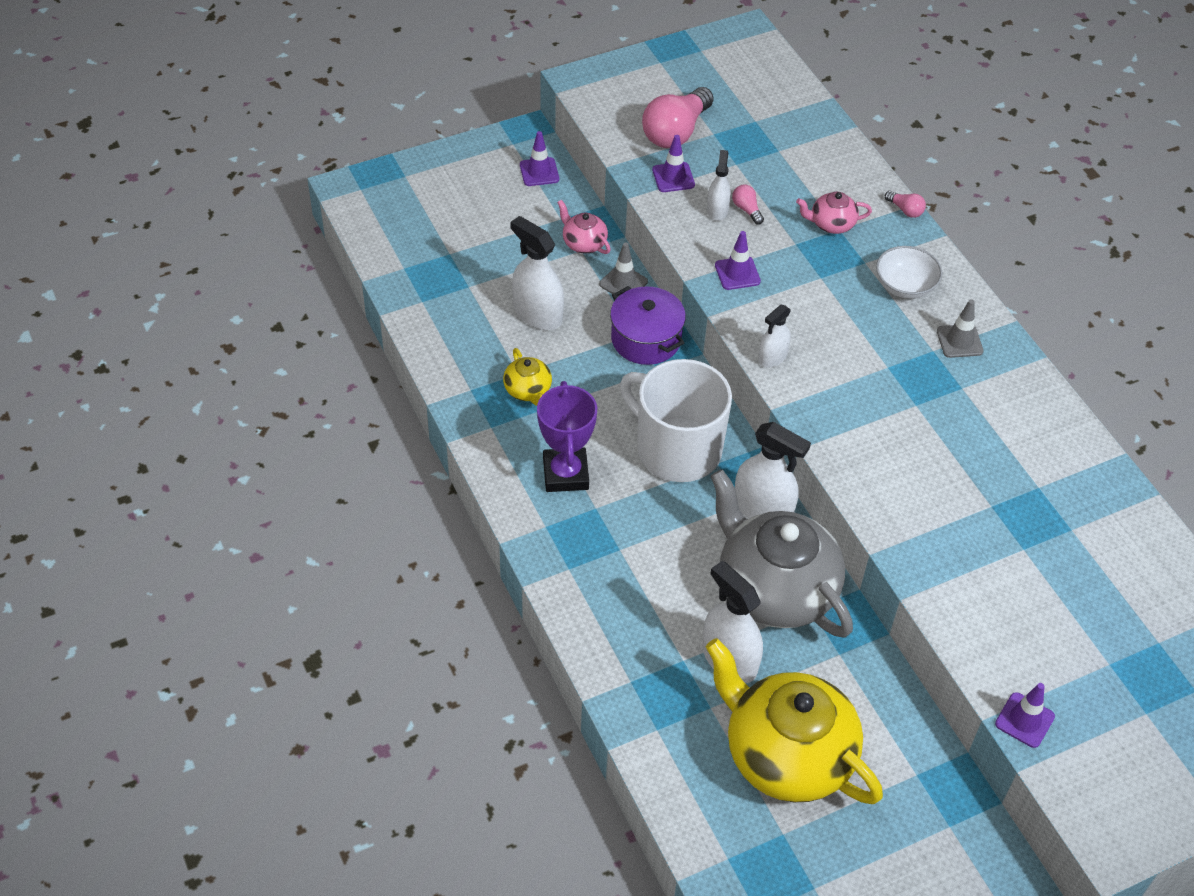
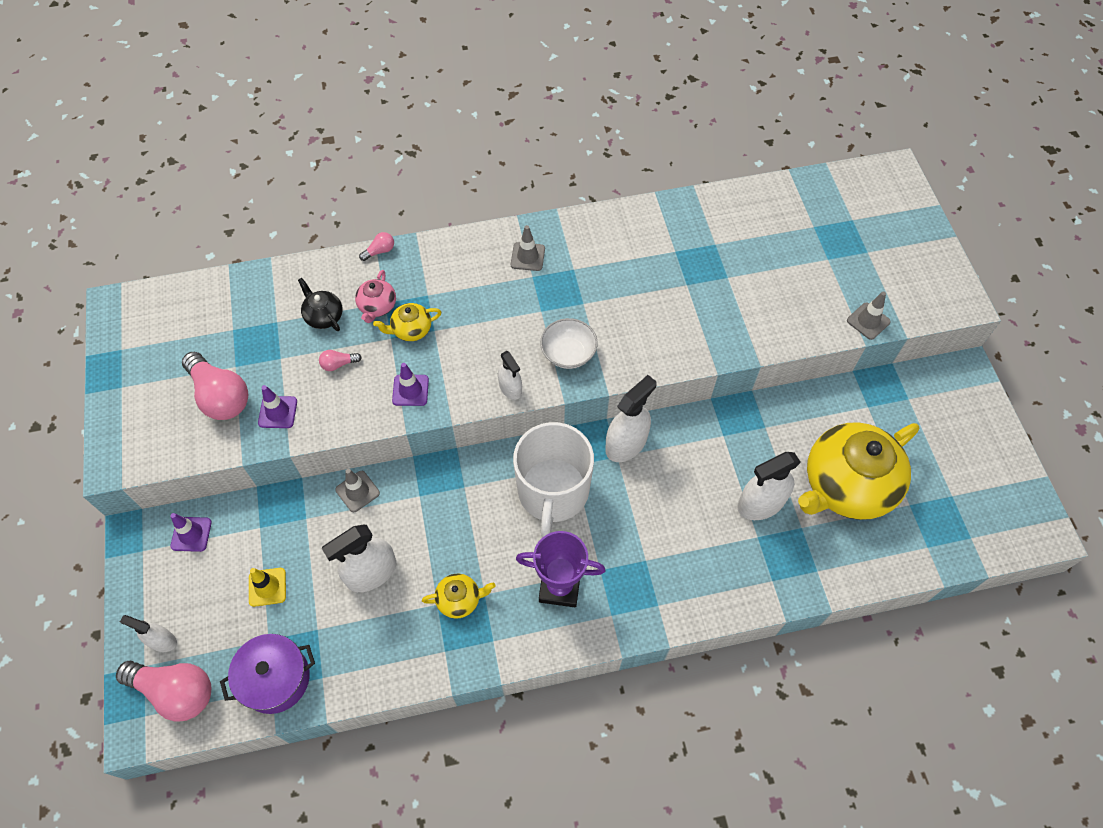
camera: 75 degrees left, 10 degrees up
pink teapot [557,200,611,254] -> none
purple pot [610,286,686,365] -> purple pot moved to [220,634,315,714]
white mug [620,359,732,482] -> white mug turned 45 degrees counterclockwise [513,422,594,538]
white spray bottle [707,150,731,221] -> white spray bottle moved to [120,615,177,652]
grey teapot [711,470,853,638] -> none
white bowl [876,246,943,299] -> white bowl moved to [540,318,598,369]
purple traffic cone [995,683,1055,748] -> grey traffic cone [847,291,891,340]
none -> pink light bulb [116,661,211,722]
none -> yellow traffic cone [249,568,286,607]
none -> black teapot [298,278,343,331]
none -> yellow teapot [373,303,442,341]

